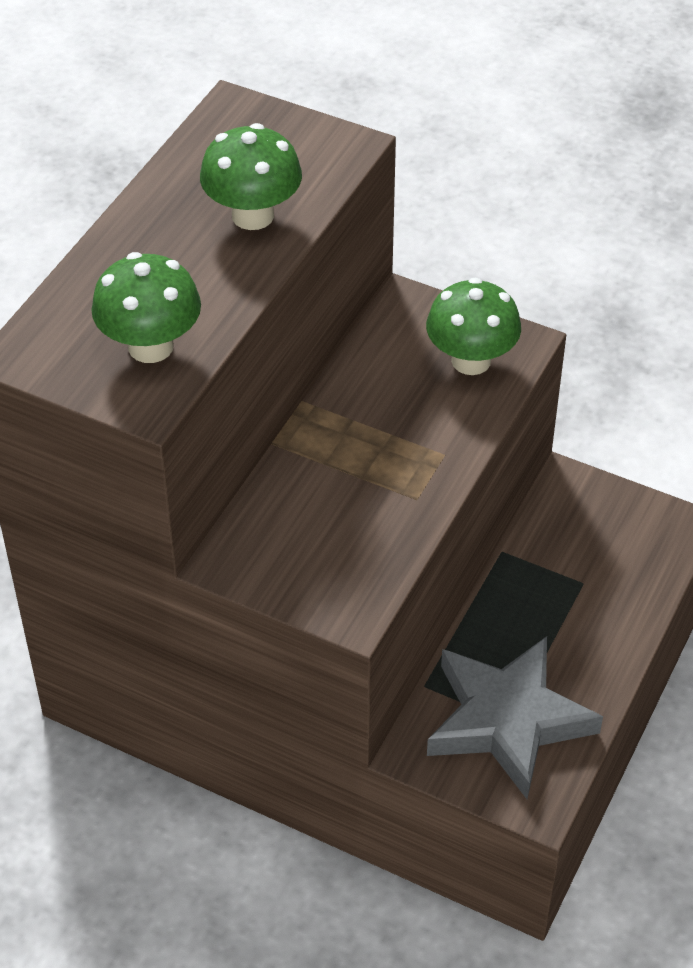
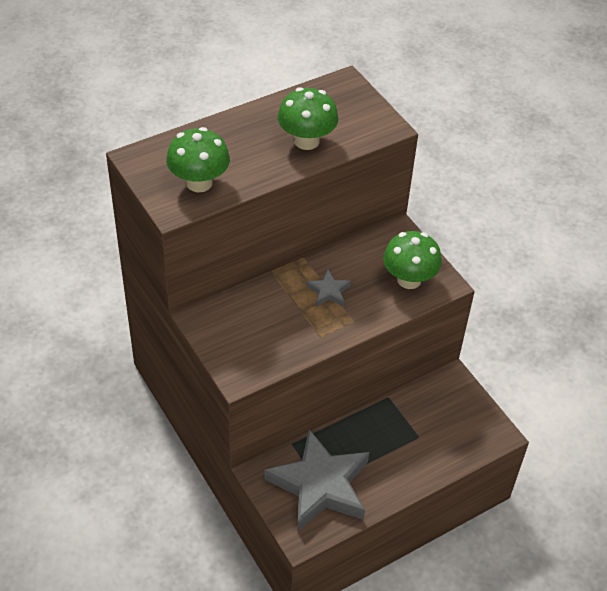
camera: 30 degrees right, 0 degrees up
none -> grey star [306,269,351,306]

